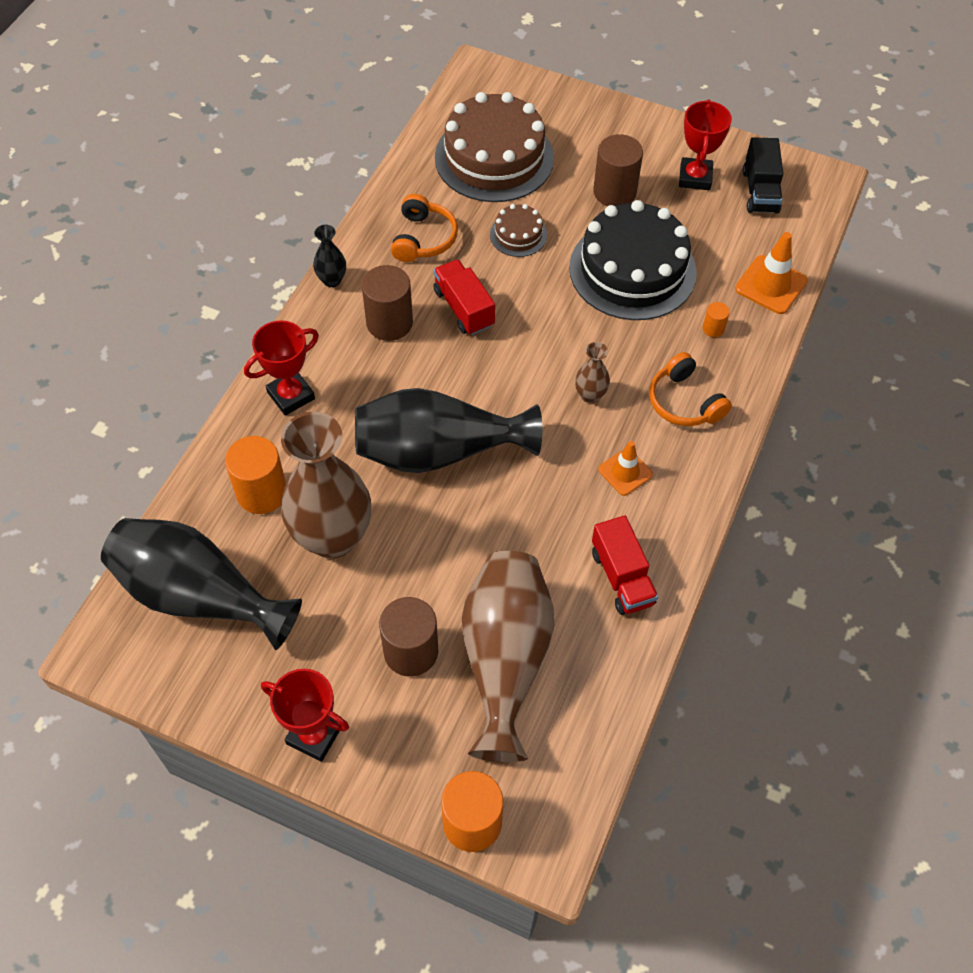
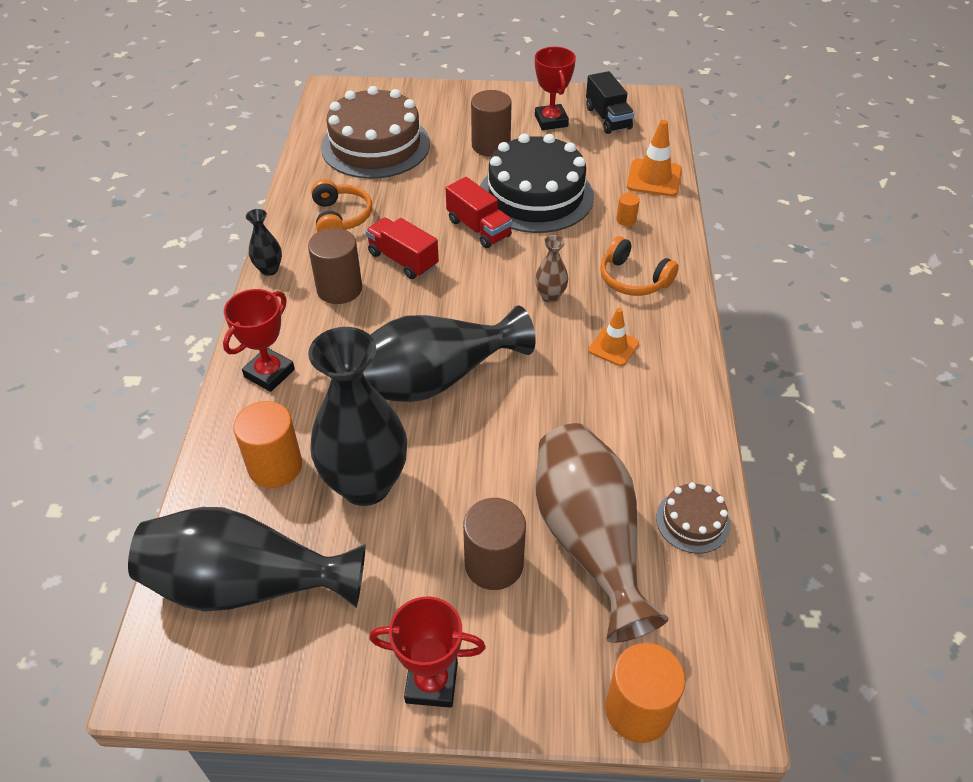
camera: 20 degrees left, 10 degrees down
brown vase [281,412,371,559] -> black vase [308,327,407,506]
brown cake [490,204,547,257] -> brown cake moved to [656,482,730,554]
red truck [592,515,658,615] -> red truck moved to [446,177,512,248]

